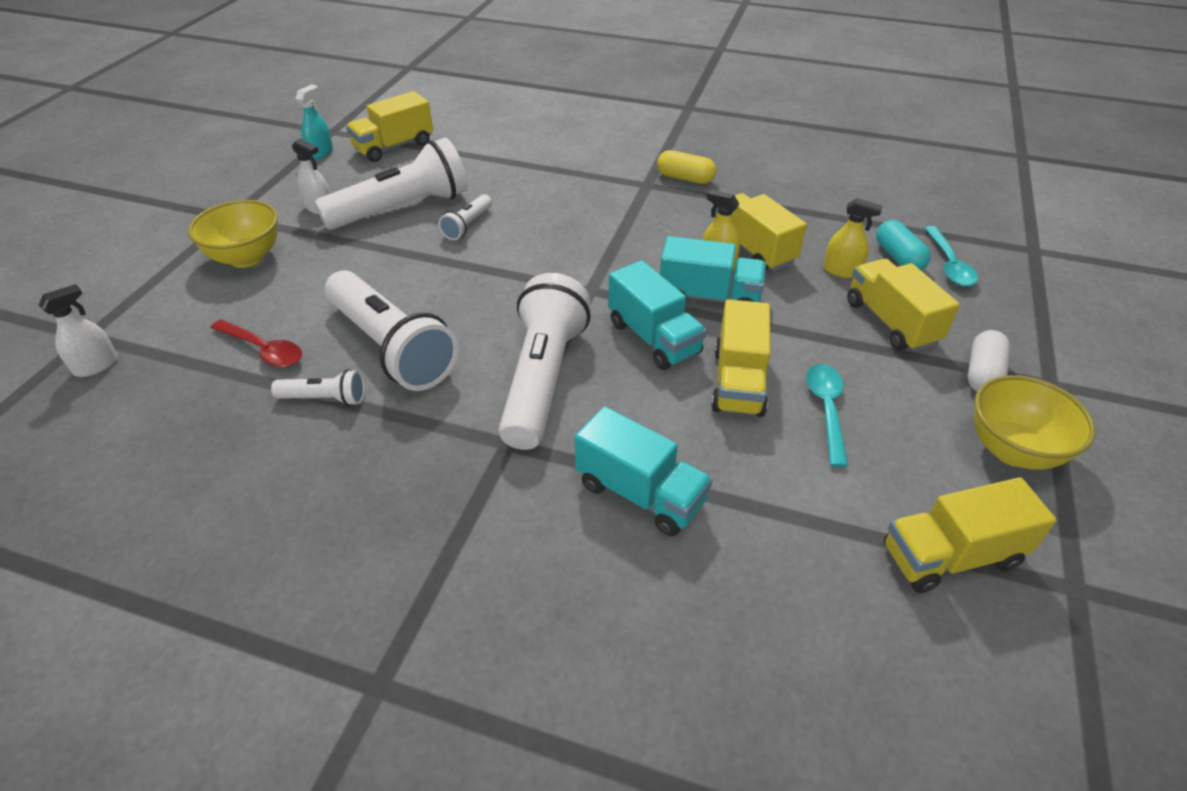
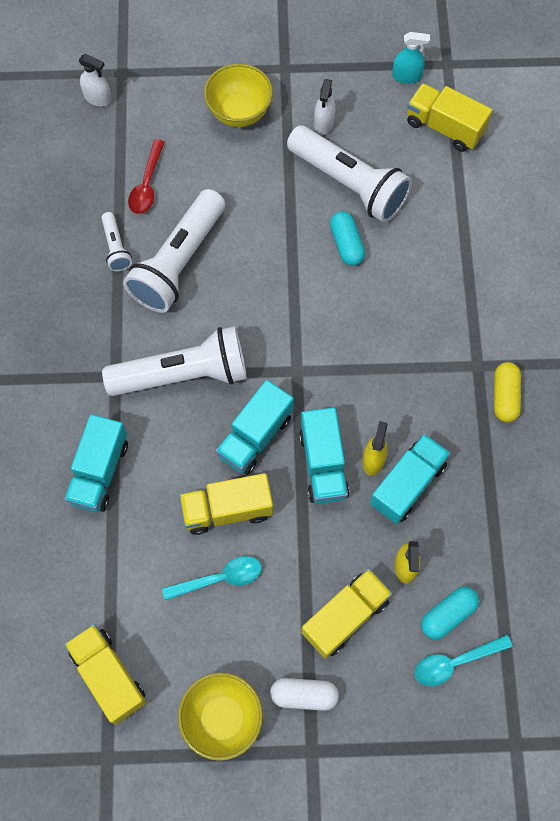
camera: 70 degrees right, 25 degrees up
white flashlight [439,194,492,240] -> turquoise capsule [330,211,365,266]
yellow truck [715,193,807,271] -> turquoise truck [370,434,451,524]

